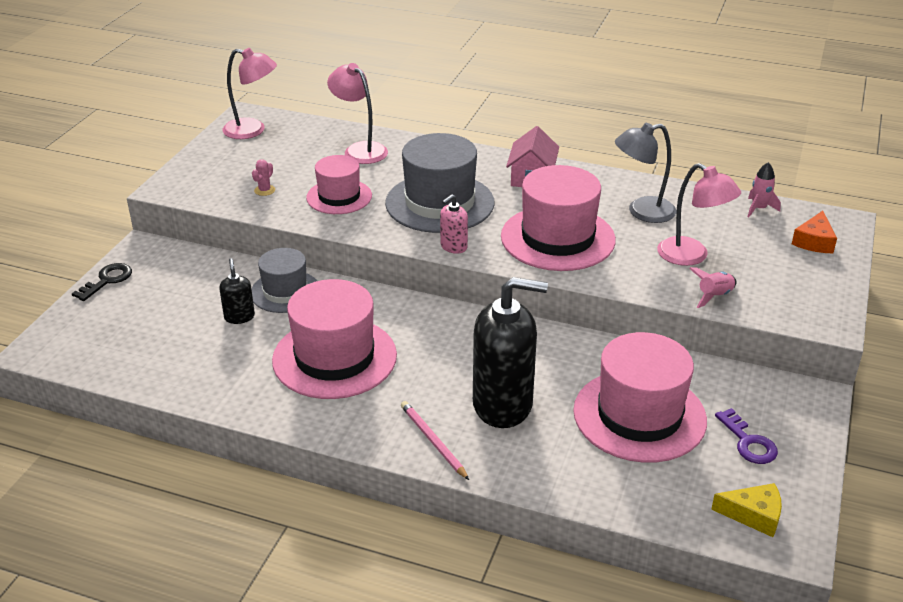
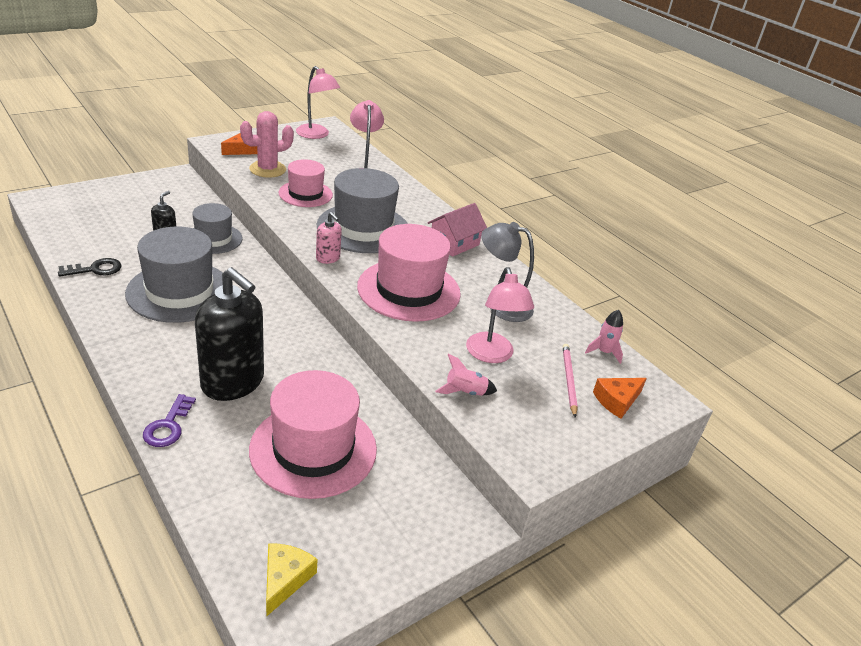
camera: 30 degrees right, 0 degrees up
black key [72,263,132,301] -> black key moved to [58,258,121,277]
pink cactus [252,159,275,196] -> pink cactus [240,111,294,178], size x2.18
pink hat [272,279,397,399] -> grey hat [125,226,223,323]
pink pencil [401,401,469,480] -> pink pencil moved to [563,344,578,418]
pink soap dispenser [440,194,468,254] -> pink soap dispenser turned 120 degrees counterclockwise [316,212,342,264]
yellow cheese [711,483,782,537] -> yellow cheese turned 120 degrees counterclockwise [266,543,318,616]
purple key [715,408,778,464] -> purple key moved to [143,394,196,447]
none -> orange cheese [221,133,257,155]

